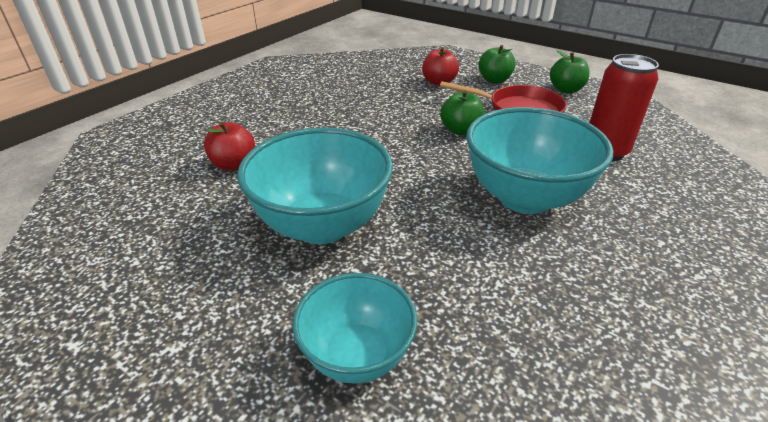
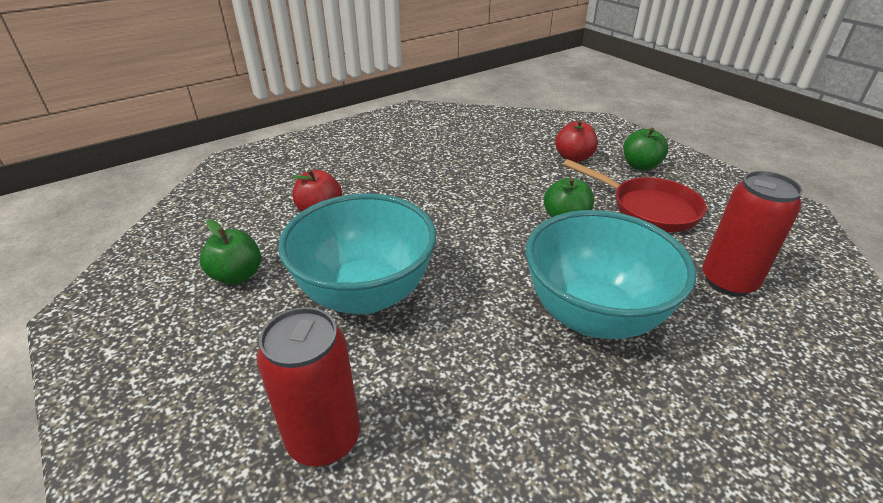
camera: 20 degrees right, 0 degrees up
turquoise bowl [293,273,417,384] -> red can [257,307,360,466]
green apple [550,50,590,93] -> green apple moved to [200,220,261,285]

